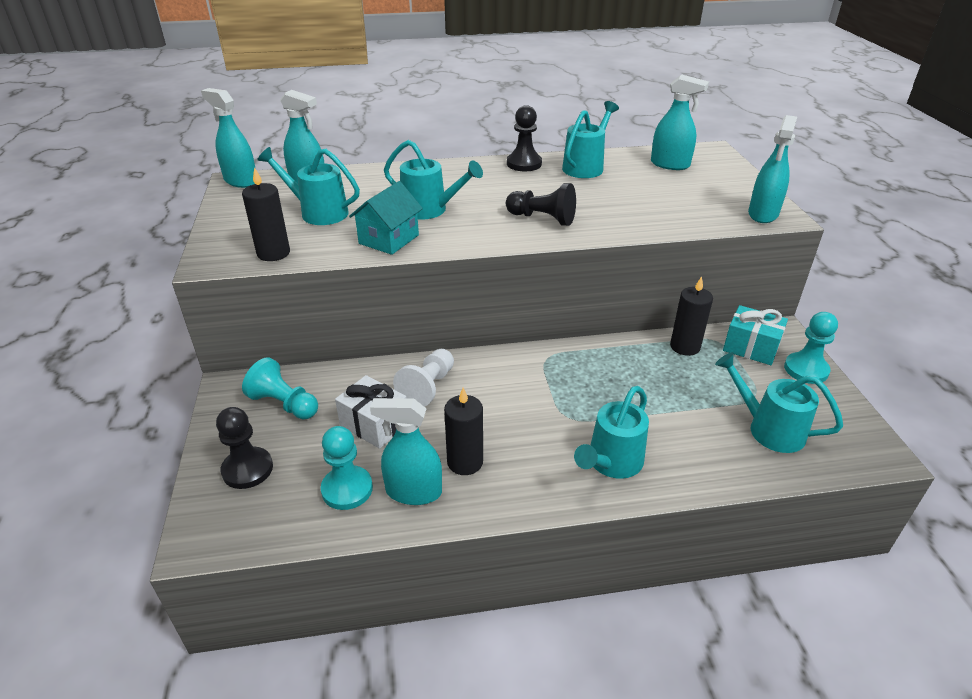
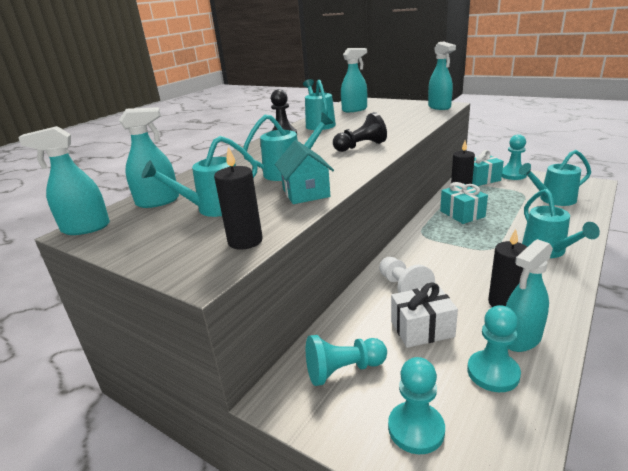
camera: 45 degrees left, 10 degrees down
black pawn [216,407,273,489] -> turquoise pawn [388,357,445,454]
none -> turquoise gift [440,182,488,224]

